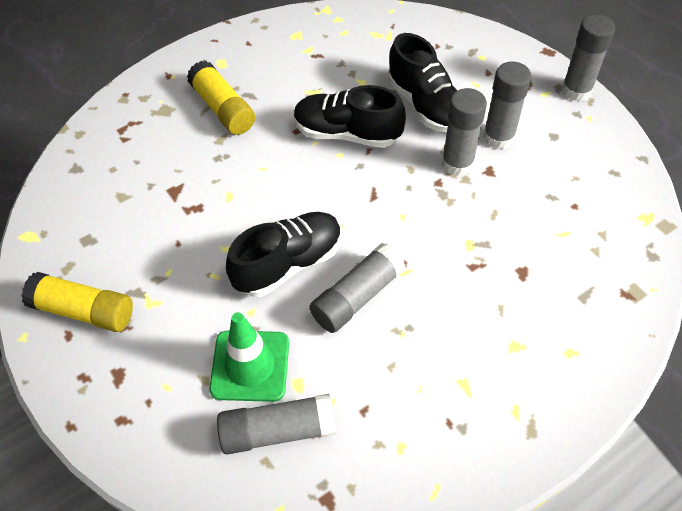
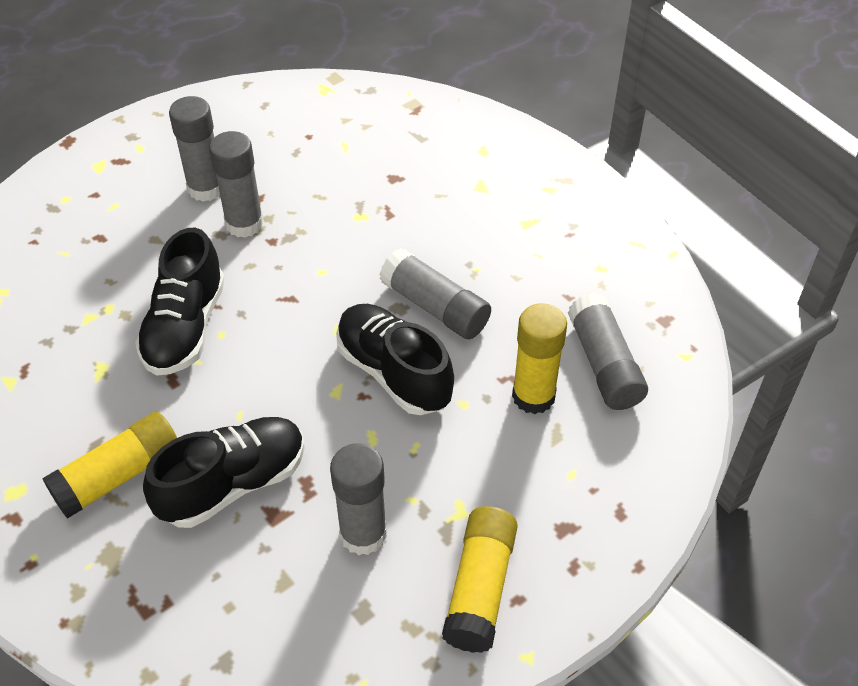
camera: 95 degrees left, 5 degrees down
green traffic cone [209,312,289,402] -> yellow glue stick [512,303,567,414]
black shoe [388,33,457,132] -> black shoe moved to [143,417,305,528]
grey glue stick [561,14,615,101] -> grey glue stick moved to [330,443,387,555]

